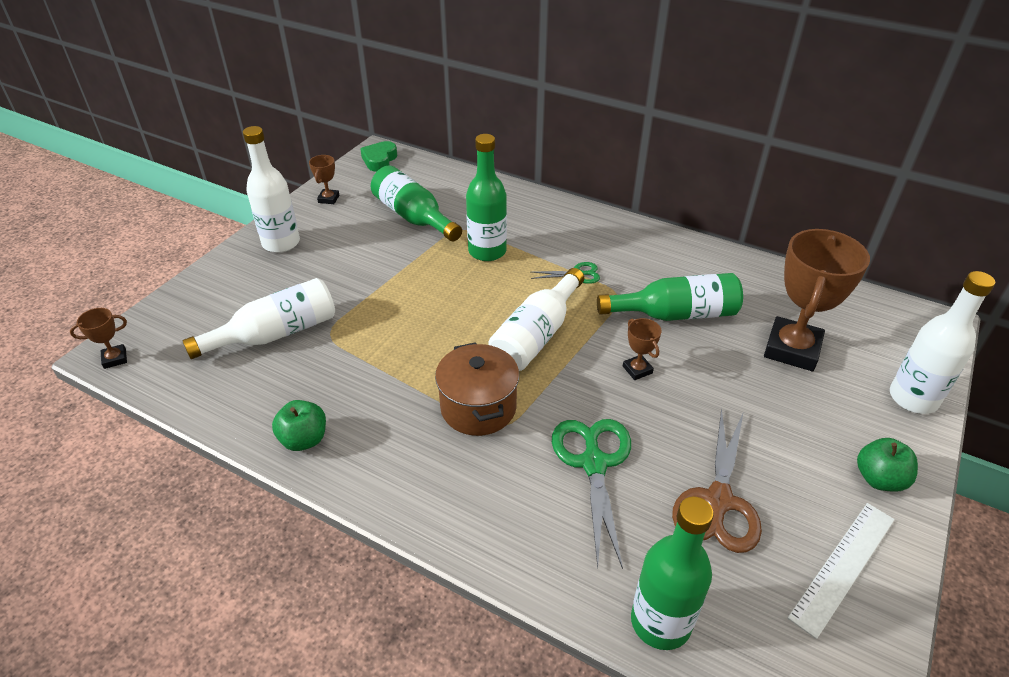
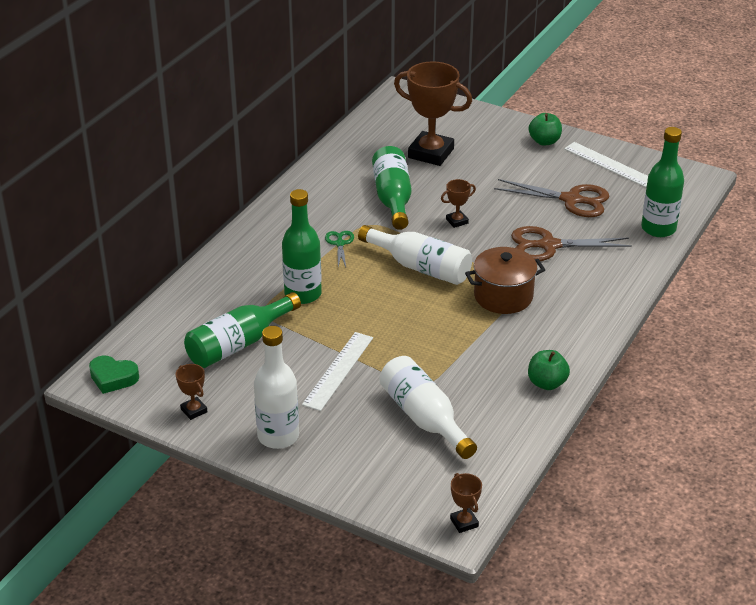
camera: 90 degrees left, 5 degrees down
brown trophy [309,155,339,204] -> brown trophy turned 45 degrees clockwise [176,364,207,420]
green scissors [552,419,631,569] -> brown scissors [511,226,632,261]
white bottle [890,271,995,414] -> none
none -> white ruler [302,332,373,411]

